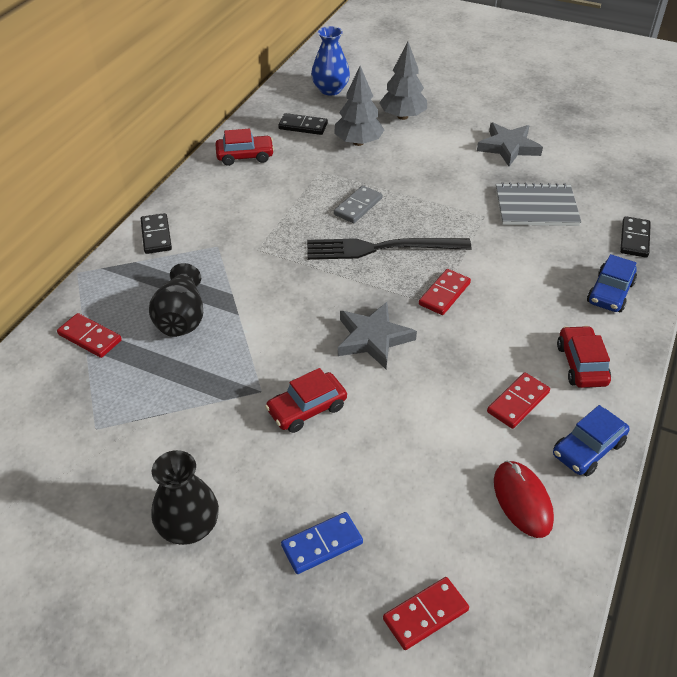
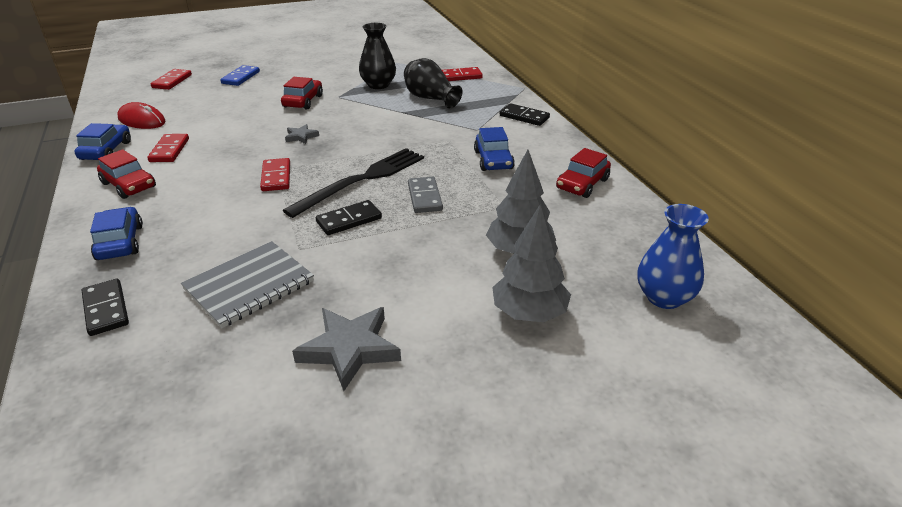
camera: 135 degrees right, 10 degrees down
black vase [151,450,219,545] -> black vase moved to [359,23,396,89]
black domino [278,113,328,135] -> black domino moved to [316,200,382,235]
grey star [338,302,417,369] -> grey star [285,124,319,144], size x0.52
none -> blue car [474,127,515,171]

